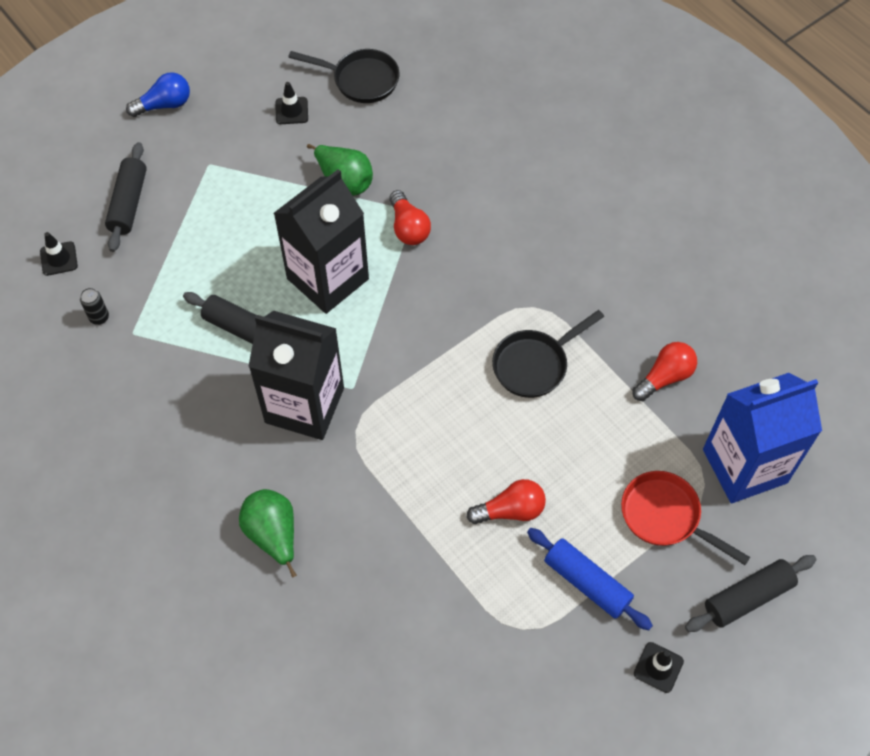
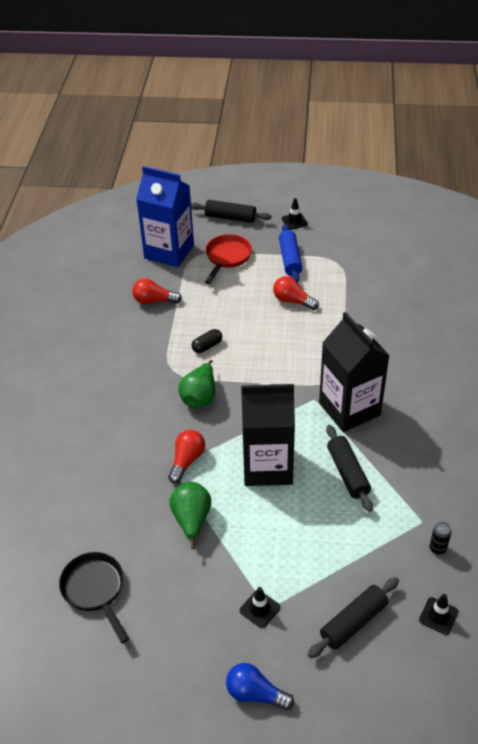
camera: 135 degrees left, 15 degrees down
green pear [239,489,297,578] -> green pear moved to [178,360,215,408]
black traffic cone [275,82,308,124] -> black traffic cone moved to [240,587,280,628]
black pan [492,310,604,398] -> black capsule [191,329,222,353]
red pan [621,471,750,565] -> red pan turned 150 degrees counterclockwise [205,234,252,284]

